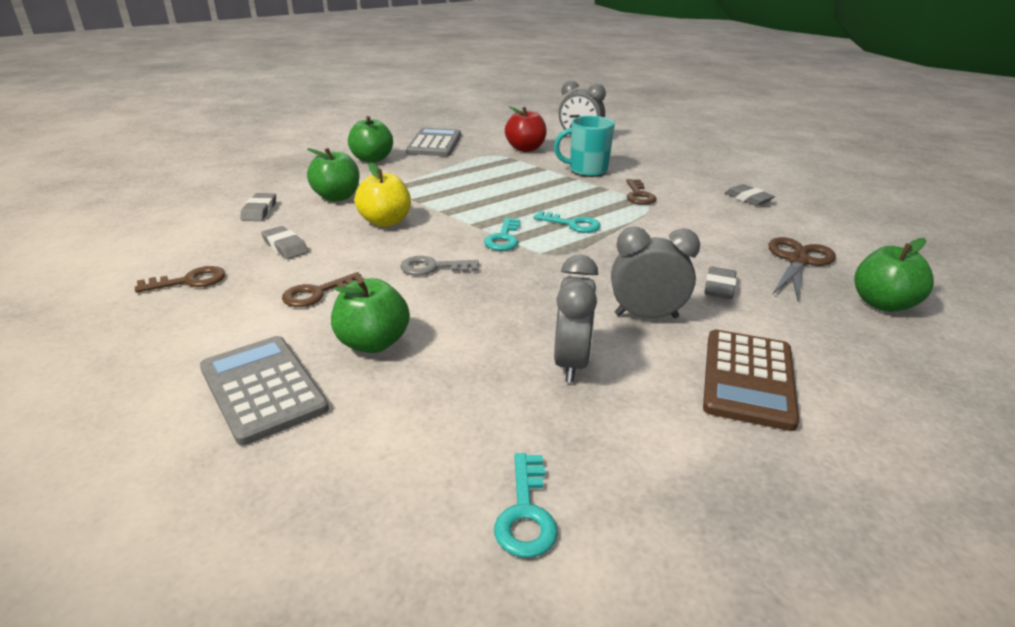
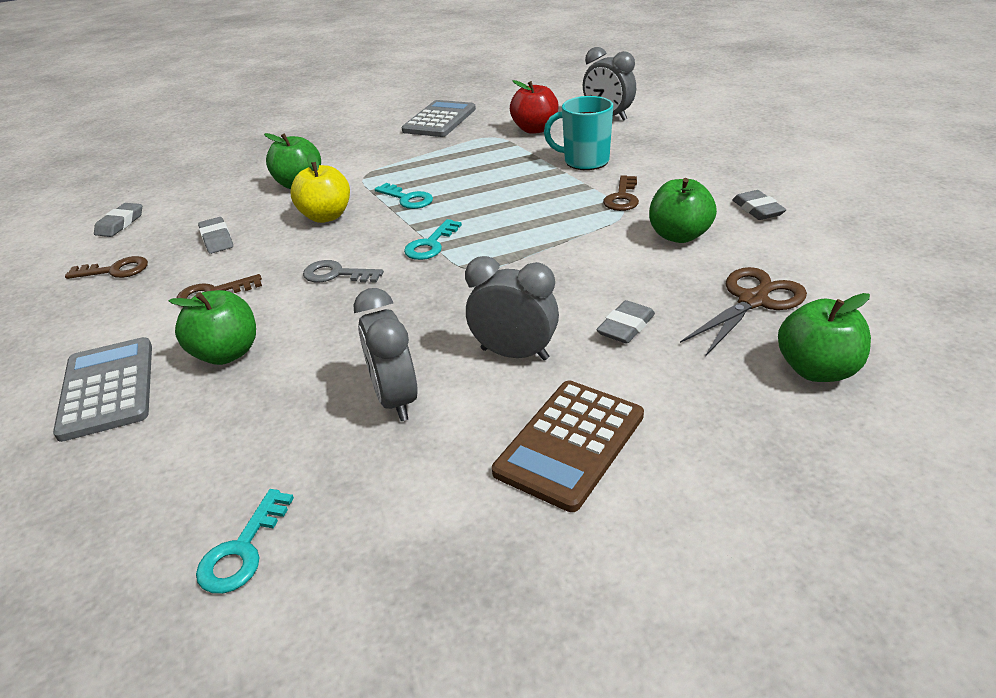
camera: 20 degrees right, 5 degrees up
grey eraser [240,193,276,221] -> grey eraser moved to [94,203,142,237]
green apple [348,116,393,163] -> green apple moved to [649,178,717,243]
turquoise key [533,211,601,233] -> turquoise key moved to [375,183,433,209]
grey clock [554,255,598,383] -> grey clock turned 135 degrees clockwise [354,288,418,421]

